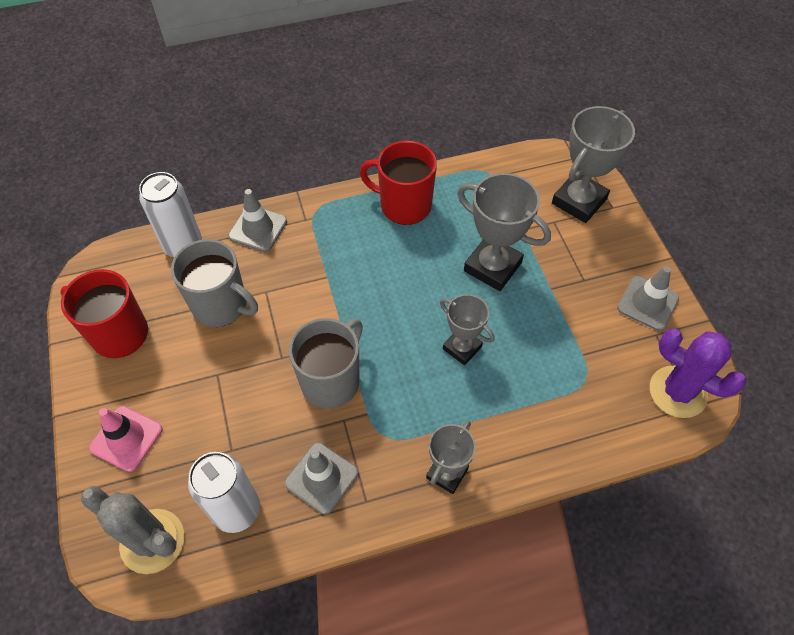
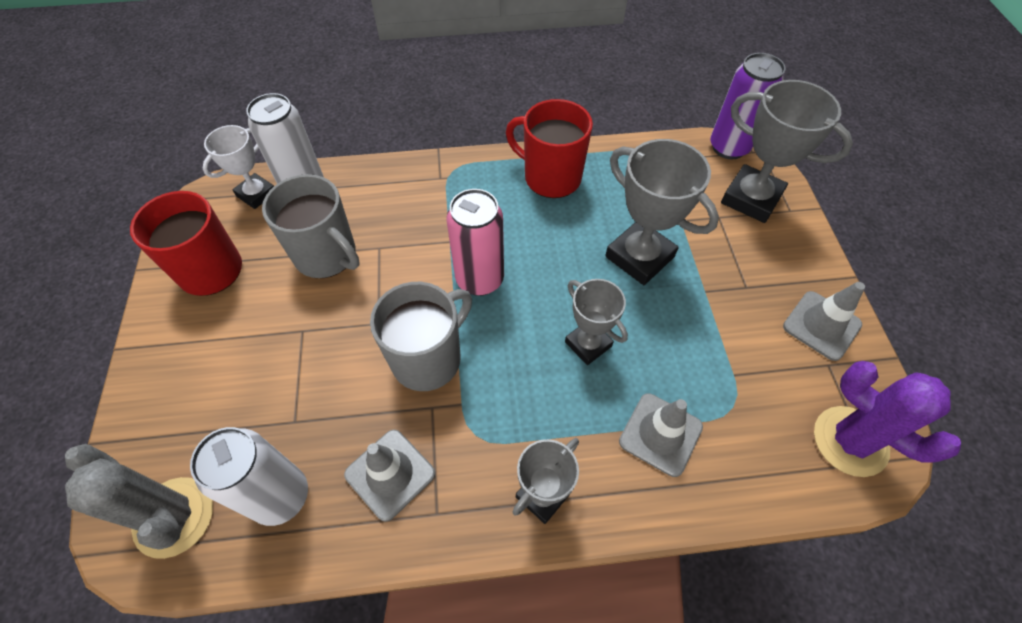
camera: 10 degrees right, 0 degrees up
pink traffic cone [89,406,162,472] -> none
grey traffic cone [228,189,287,252] -> grey traffic cone moved to [619,393,703,477]
grey trophy [552,106,635,223] -> grey trophy turned 75 degrees clockwise [721,80,853,223]
none -> white trophy [202,125,274,209]
none -> pink can [447,189,504,296]
none -> purple can [710,53,785,159]

